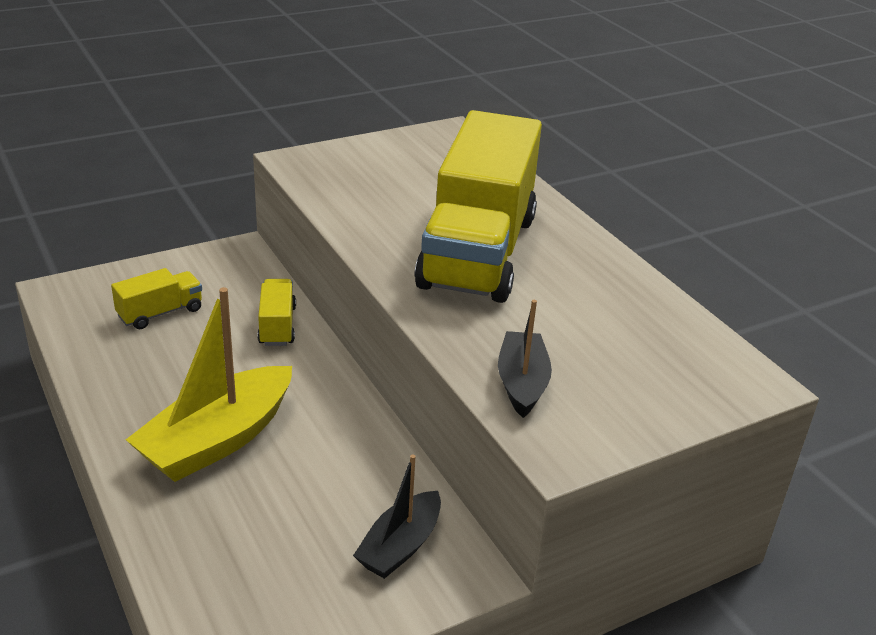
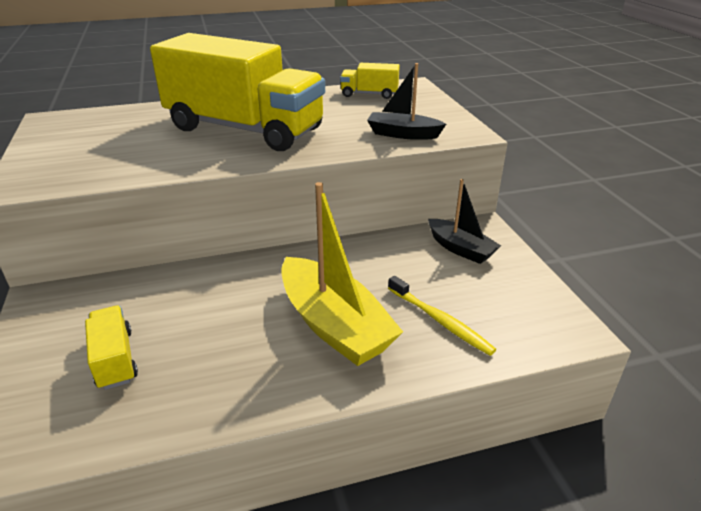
camera: 75 degrees left, 0 degrees up
yellow truck [257,279,296,346] -> yellow truck moved to [340,63,400,99]
none -> yellow toothbrush [388,276,496,356]

